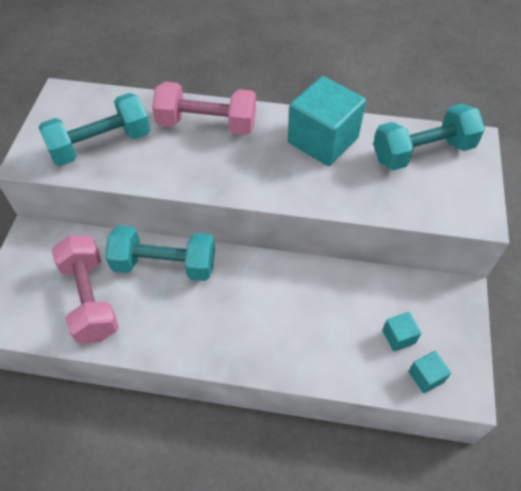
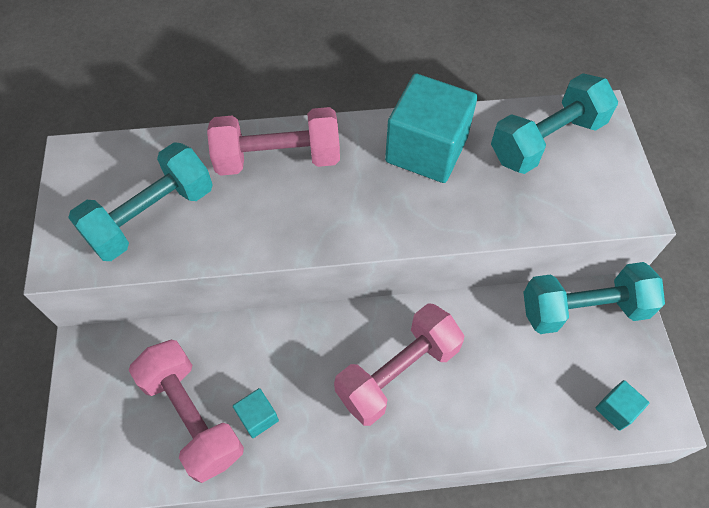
camera: 15 degrees left, 5 degrees up
turquoise dumbbell [105,225,215,281] -> turquoise dumbbell moved to [523,262,665,334]
turquoise cube [382,312,421,351] -> turquoise cube moved to [233,388,279,438]
none -> pink dumbbell [334,303,464,426]

